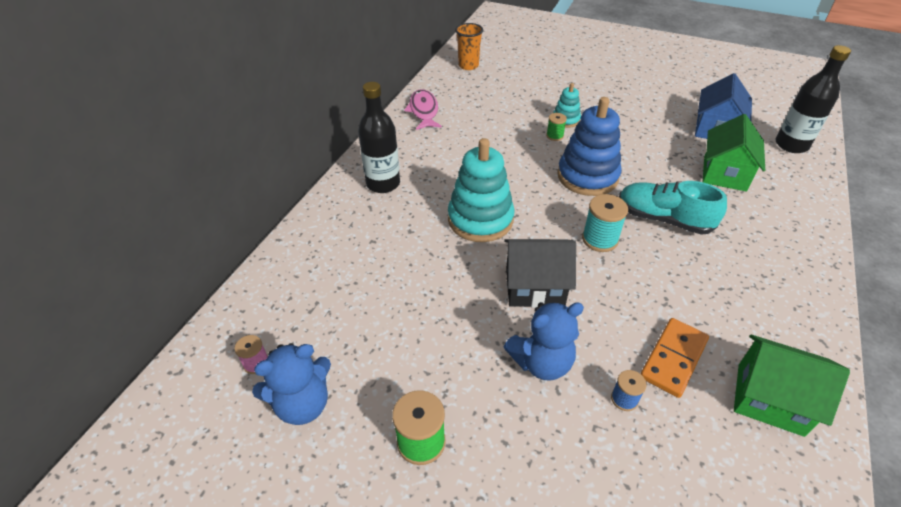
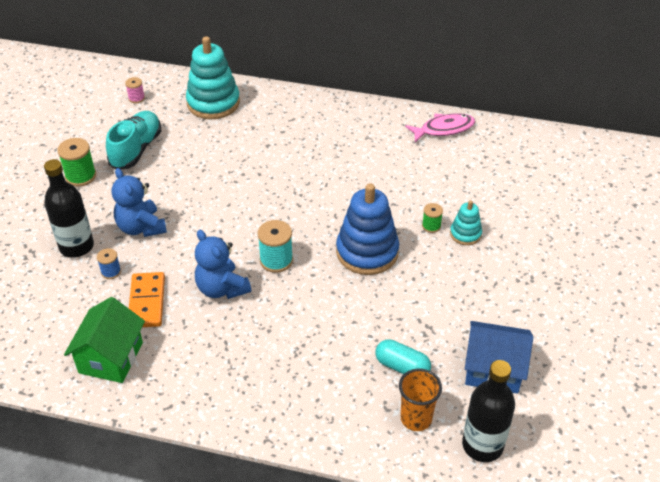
camera: 80 degrees right, 0 degrees up
blue teddy bear [252,343,331,425] -> blue teddy bear moved to [195,230,251,299]
black bottle [358,82,400,193] -> black bottle moved to [44,159,94,258]
turquoise stacking toy [448,138,515,242] -> turquoise stacking toy moved to [186,36,240,119]
orange cup [455,23,483,70] -> orange cup moved to [399,369,442,431]
black house [504,239,576,308] -> none
turquoise shoe [619,181,727,235] -> turquoise shoe moved to [106,111,161,169]
orange domino [640,318,709,398] -> orange domino turned 60 degrees clockwise [129,272,165,327]
green house [703,114,765,192] -> turquoise capsule [376,339,431,374]

